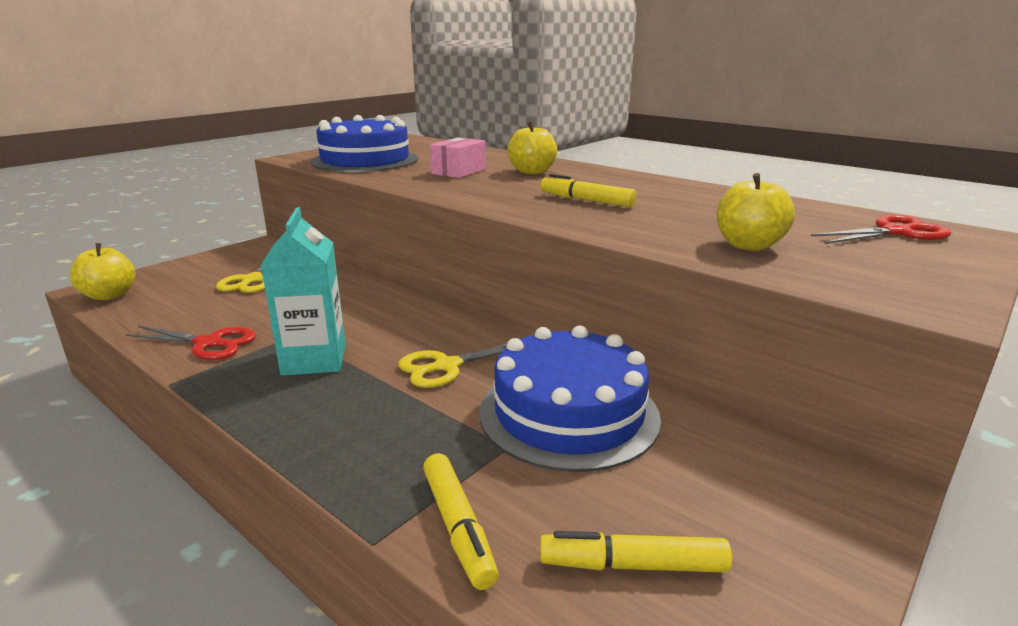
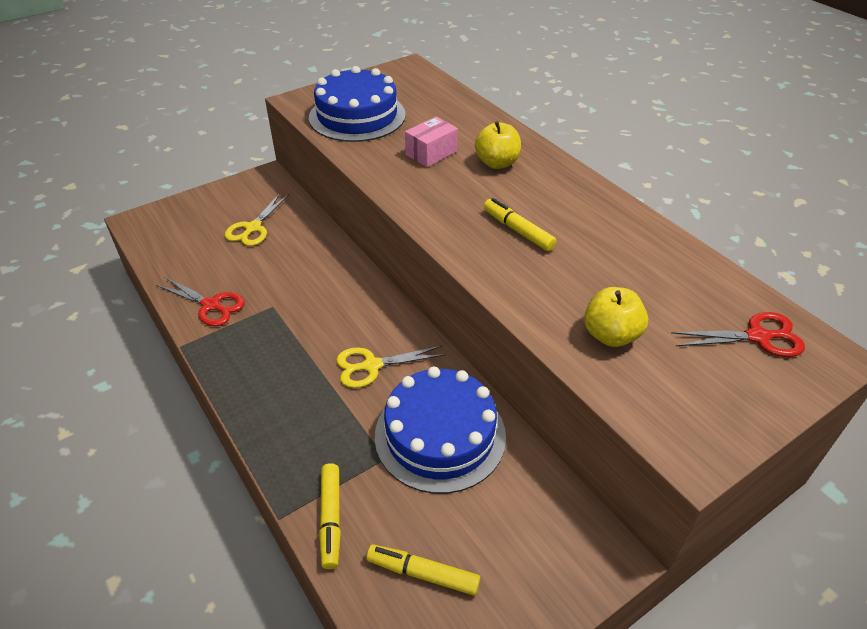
camera: 15 degrees right, 20 degrees up
yellow apple [70,243,135,300] -> none
turquoise carton [261,207,346,376] -> none

